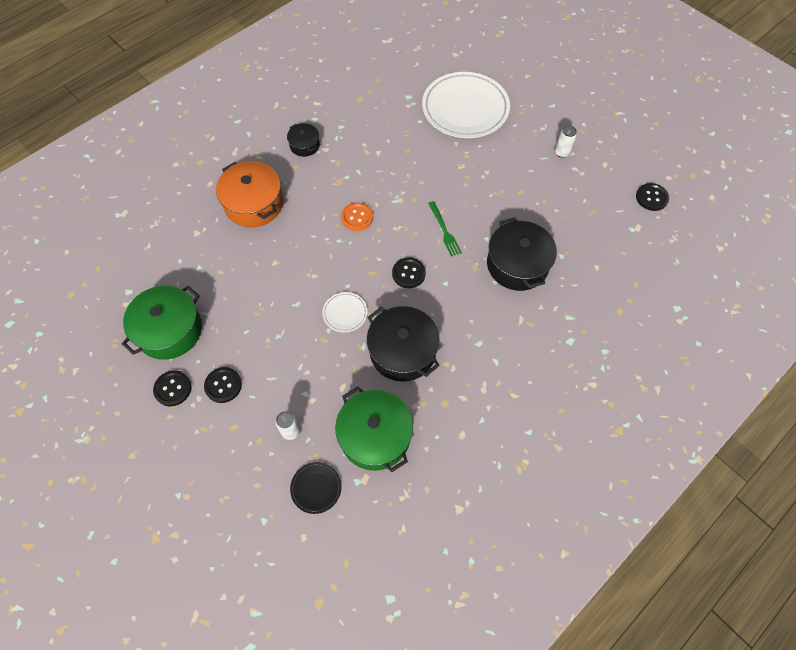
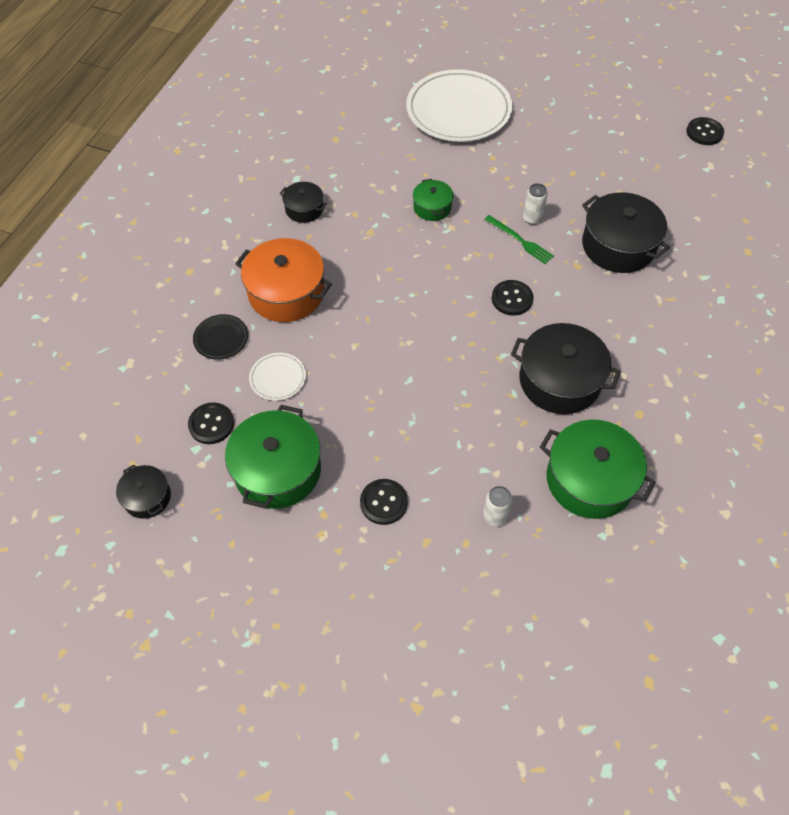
camera: 25 degrees left, 5 degrees down
black button [153,370,192,406] -> black button moved to [188,402,234,444]
black plate [290,462,341,514] -> black plate moved to [193,314,248,360]
white plate [322,292,368,333] -> white plate moved to [249,353,306,401]
orange button [341,202,373,231] -> none
white can [555,126,577,158] -> white can moved to [523,183,548,225]
none -> black pot [116,464,171,519]
none -> green pot [413,179,453,221]

